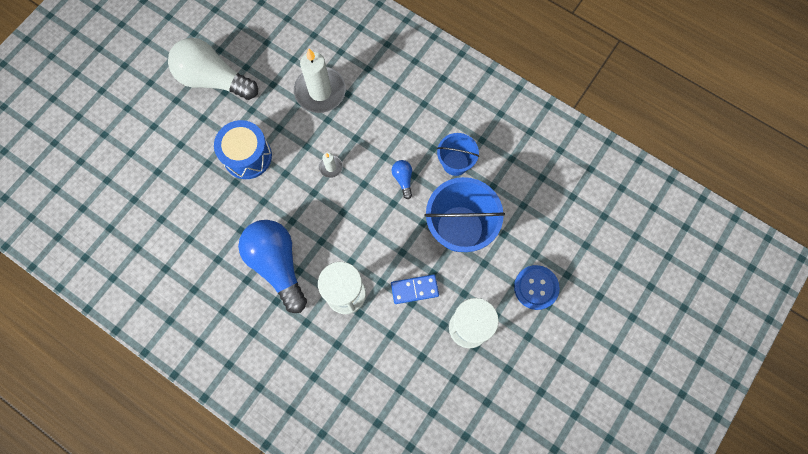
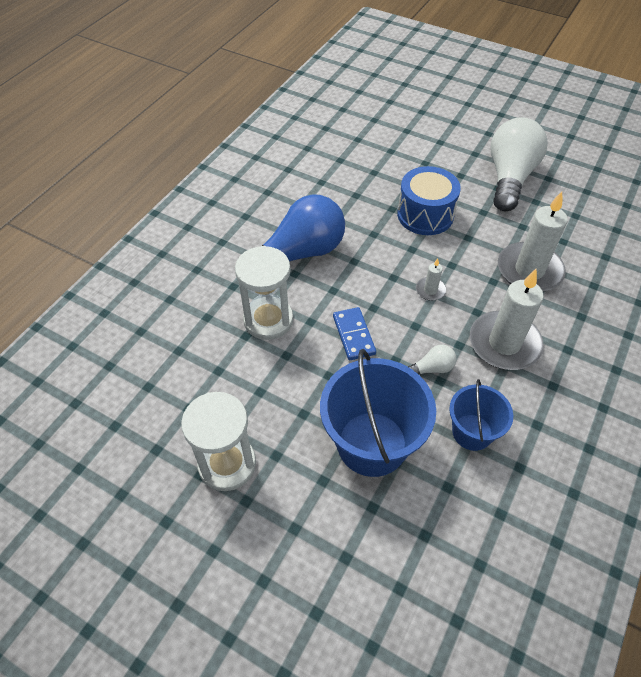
camera: 85 degrees right, 20 degrees down
blue domino [391,274,439,304] -> blue domino moved to [333,307,376,360]
blue light bulb [392,160,412,199] -> white light bulb [408,345,456,374]
blue button [514,265,560,310] -> none
none -> white candle [470,269,544,370]

